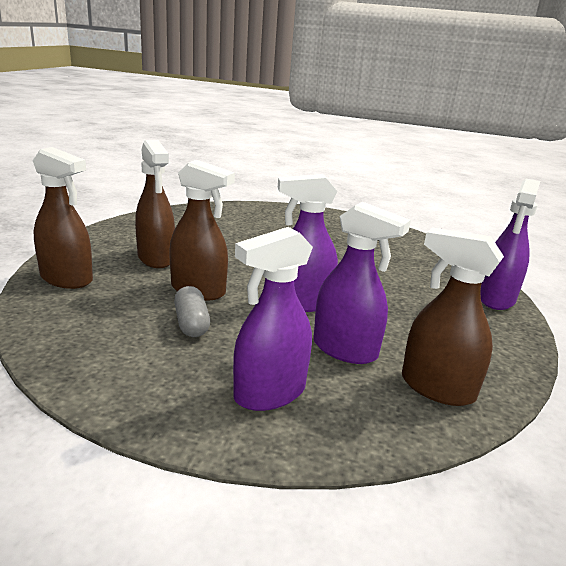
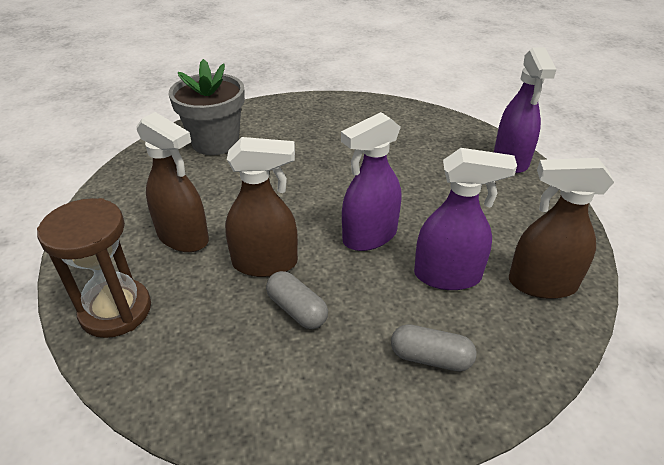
camera: 25 degrees left, 15 degrees up
brown spray bottle [33,147,93,289] -> brown hourglass [37,198,151,338]
purple spray bottle [233,227,313,411] -> grey capsule [391,324,476,372]
none -> grey flower pot [169,59,245,155]

